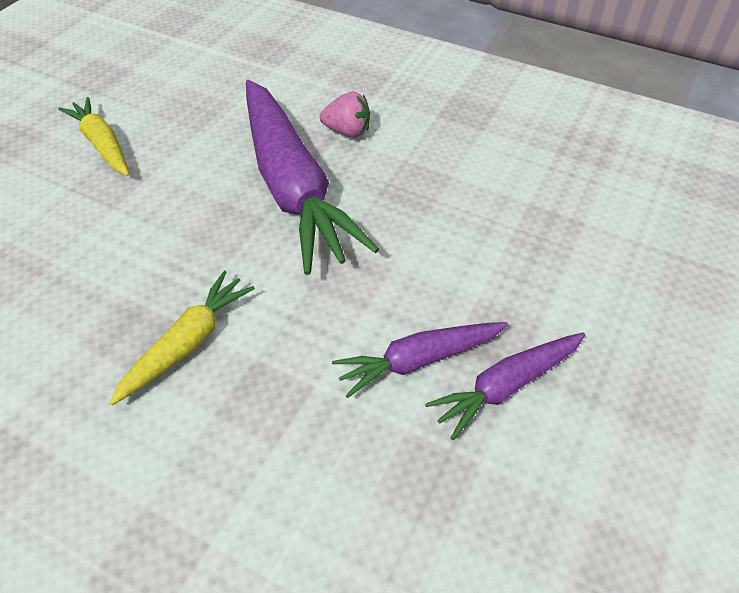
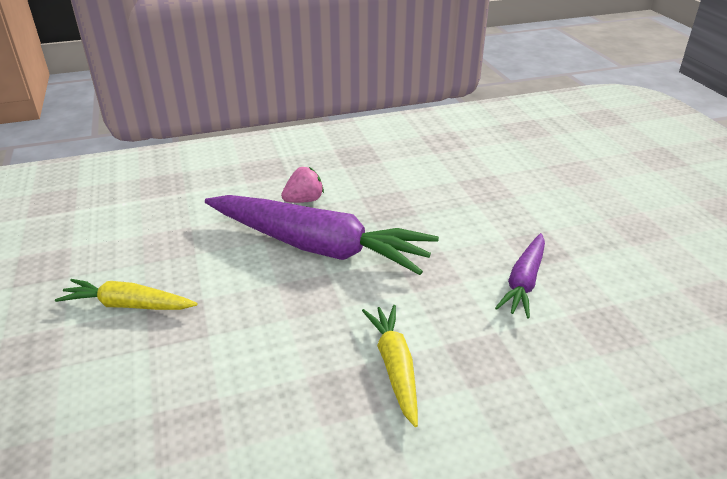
camera: 45 degrees left, 15 degrees down
purple carrot [425,332,585,440] -> none

